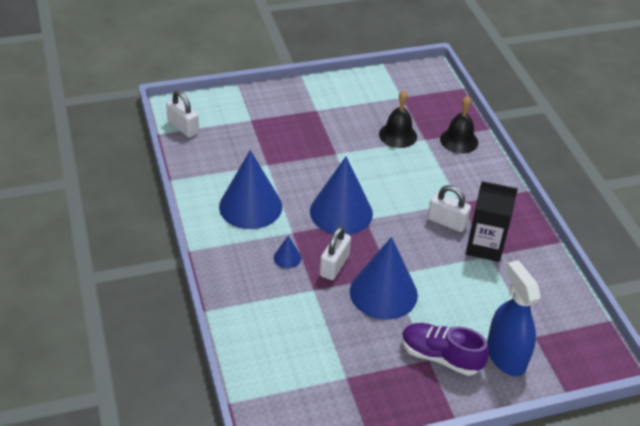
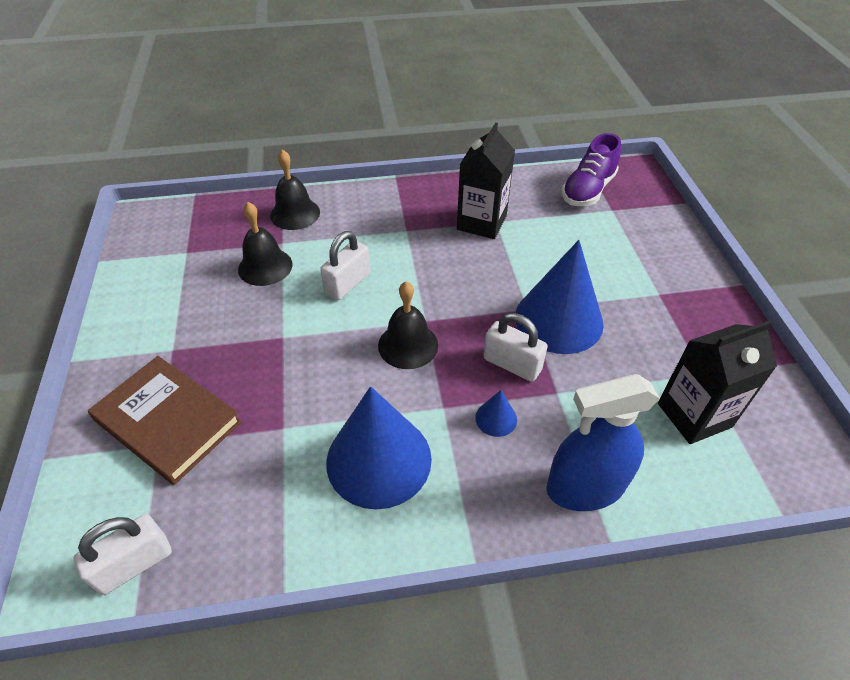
camera: 80 degrees left, 5 degrees up
blue cone [310,156,373,235] -> black bell [378,281,438,369]
purple shoe [402,323,489,376] -> purple shoe moved to [562,133,621,206]
white padlock [427,185,471,232] -> white padlock moved to [320,231,370,300]
blue spray bottle [487,260,541,376] -> blue spray bottle moved to [546,374,660,511]
none -> brown book [88,356,242,485]
none -> black carton [658,320,777,444]

